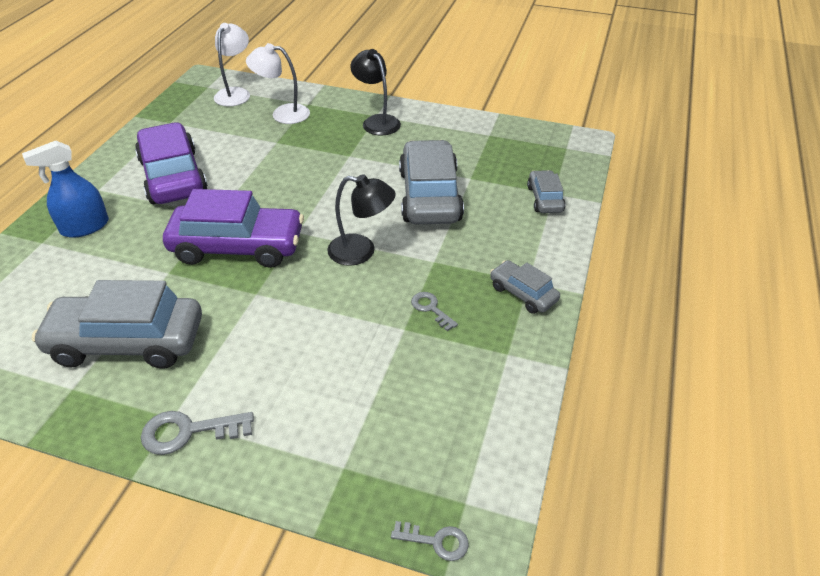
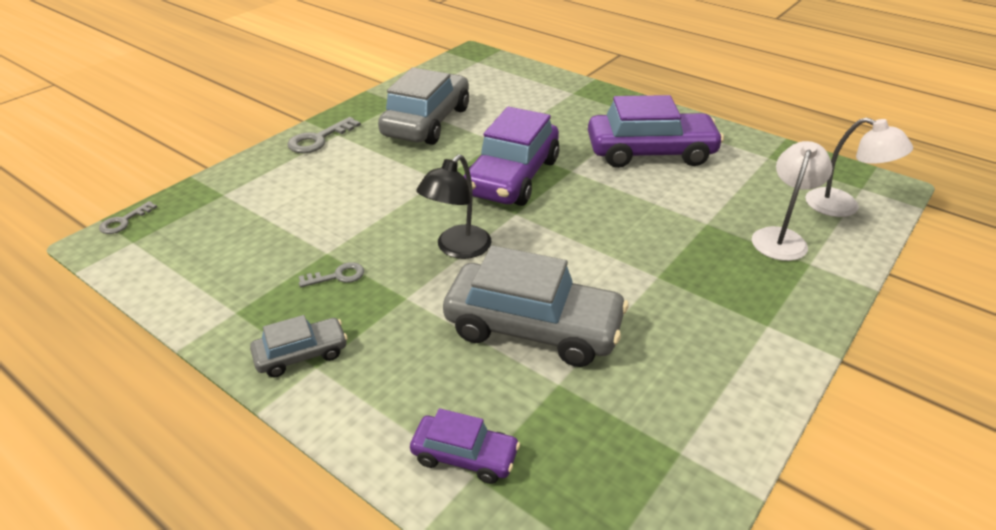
camera: 110 degrees right, 5 degrees down
blue spray bottle [22,140,109,238] -> none
grey key [141,411,254,455] -> grey key turned 150 degrees counterclockwise [287,117,361,153]
black lamp [350,49,401,135] -> none
grey car [527,170,566,213] -> purple car [410,408,520,484]

